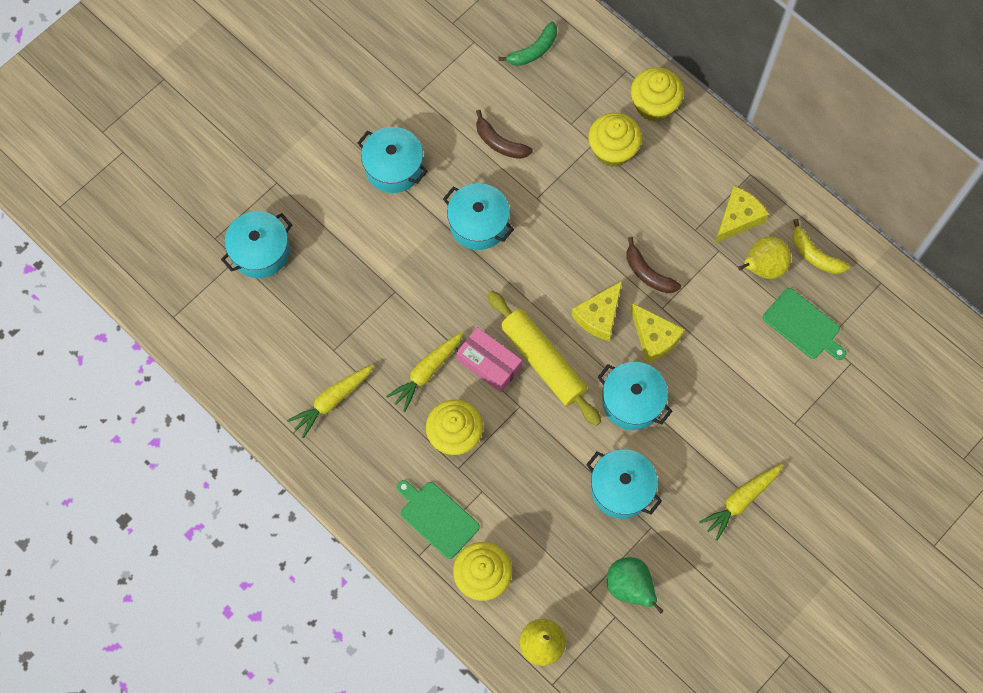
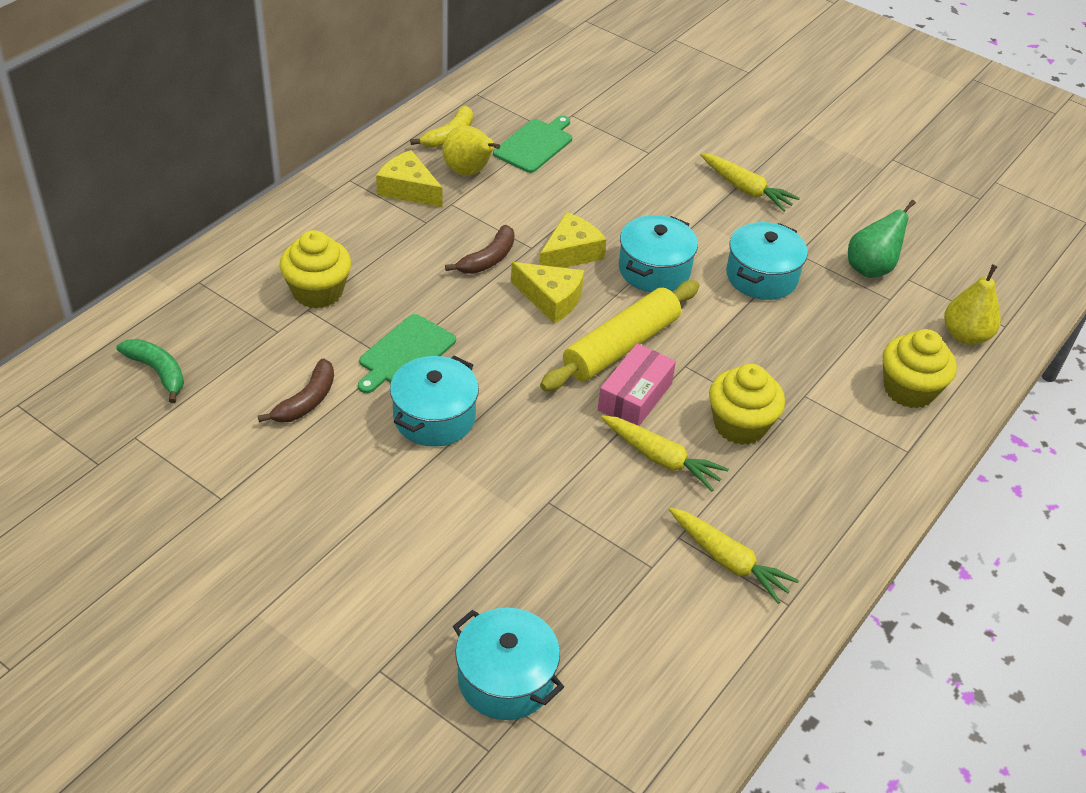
camera: 100 degrees left, 25 degrees down
turquoise pot [357,127,427,193] -> none
green cutting board [397,480,480,559] -> green cutting board moved to [358,314,456,393]
yellow cupcake [631,67,684,122] -> none

